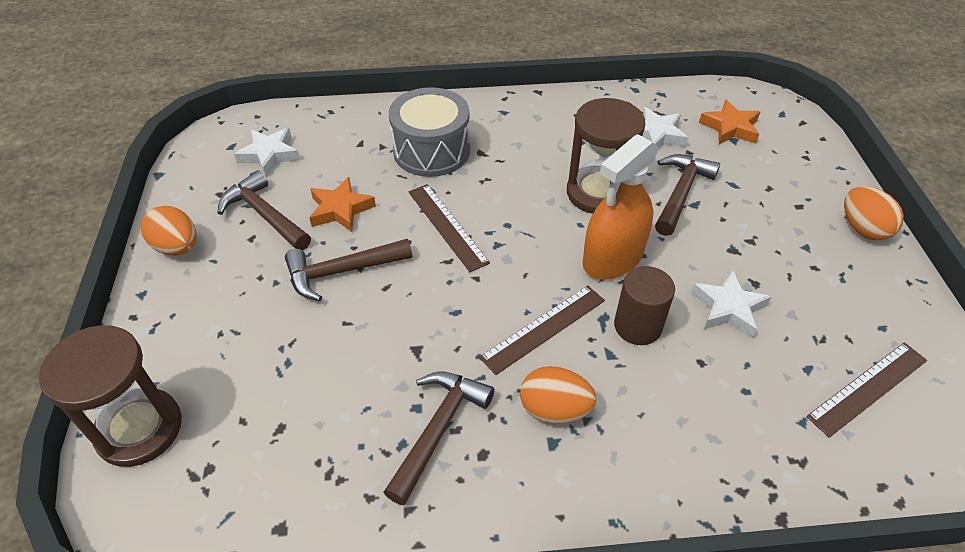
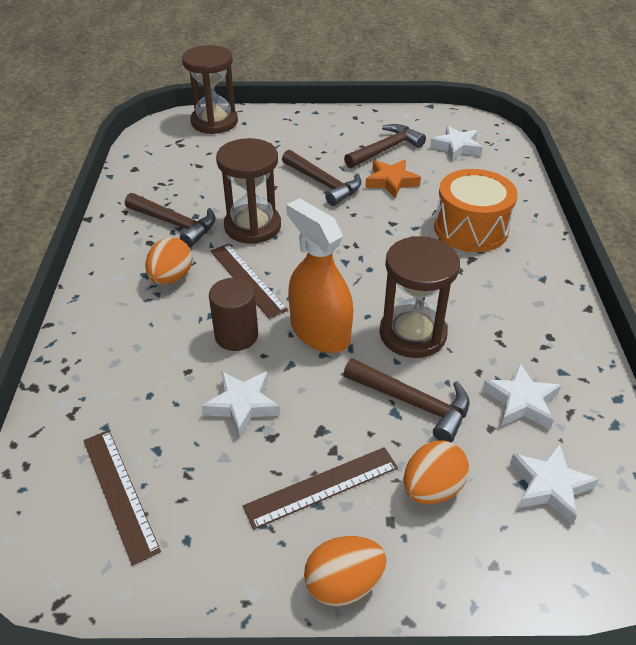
camera: 95 degrees right, 5 degrees down
orange egg [141,206,196,255] -> orange egg moved to [403,441,469,504]
brown hammer [285,239,412,301] -> brown hammer turned 150 degrees clockwise [282,150,361,206]
grey drum [389,87,470,177] -> orange drum [434,169,518,252]
brown ruler [409,184,490,272] -> brown ruler moved to [243,447,398,530]
orange star [699,99,760,144] -> white star [510,443,599,525]
none -> brown hourglass [216,138,281,244]

